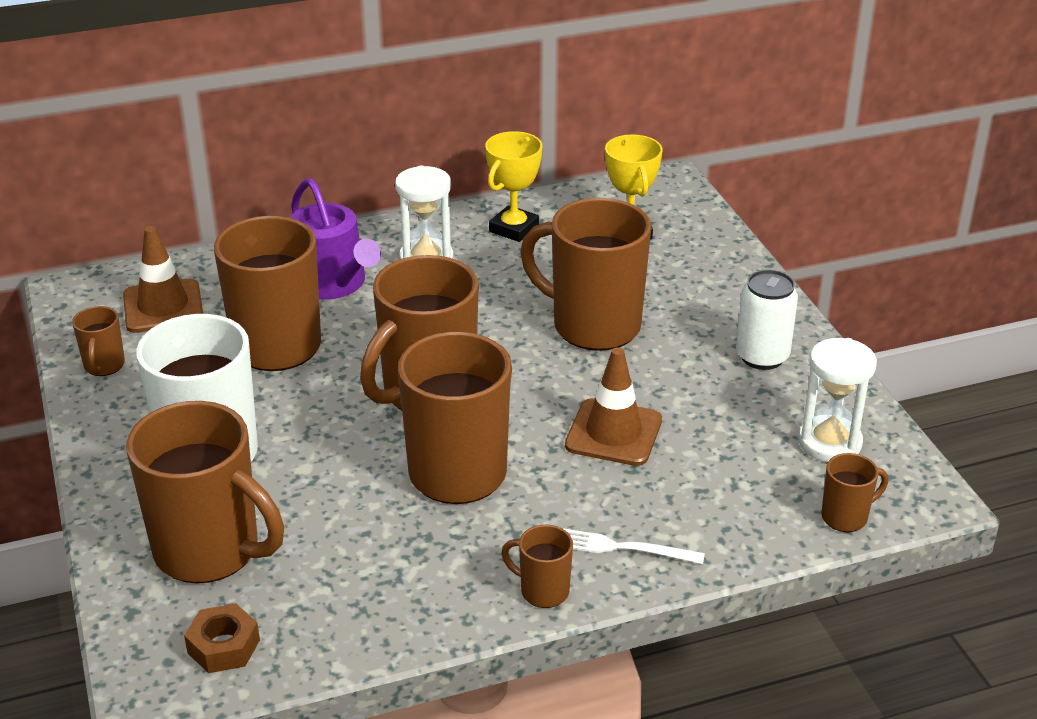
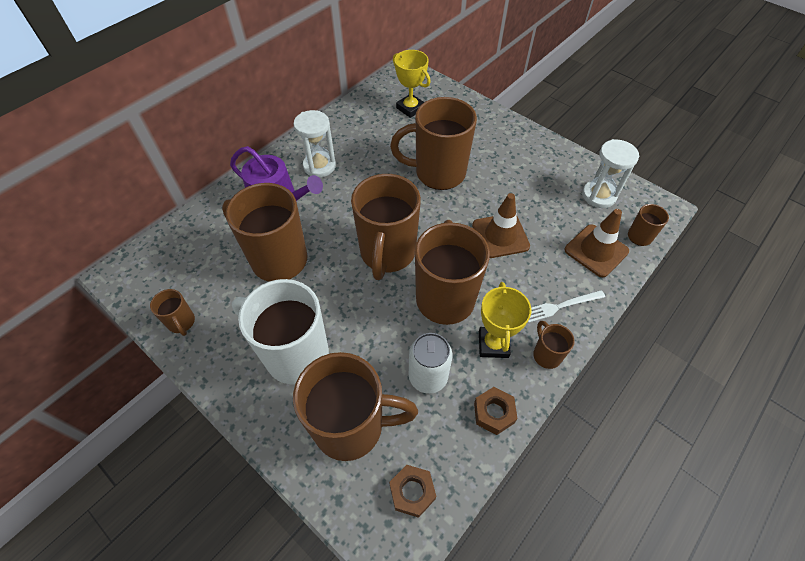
camera: 30 degrees left, 20 degrees up
brown traffic cone [123,226,203,333] -> brown traffic cone moved to [565,209,629,277]
yellow trophy [485,131,542,242] -> yellow trophy moved to [479,282,531,358]
brown mug [501,525,573,608] -> brown mug turned 75 degrees clockwise [533,321,575,369]
white can [736,270,798,370] -> white can moved to [409,333,452,394]
none -> brown nut [474,387,517,435]

